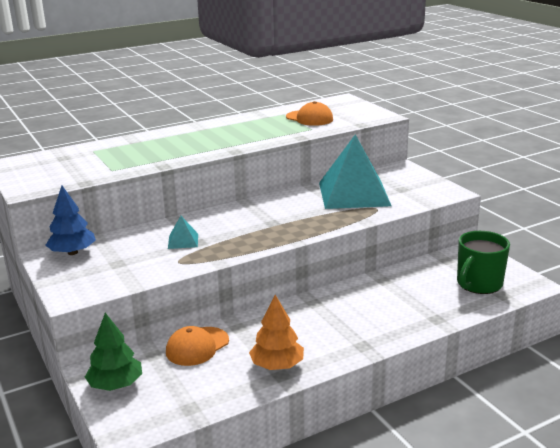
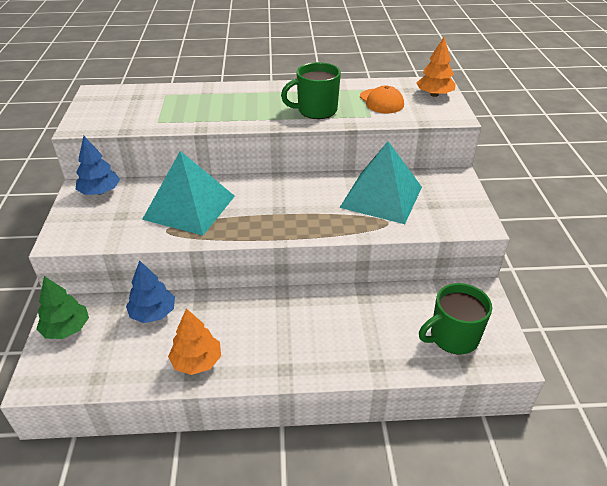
camera: 25 degrees right, 15 degrees up
orange cap [166,326,229,366] -> blue tree [126,260,175,323]
turquoise pyramid [168,216,198,249] -> turquoise pyramid [142,151,235,235], size x2.47
none -> green mug [281,62,341,119]
none -> orange tree [416,37,456,97]

